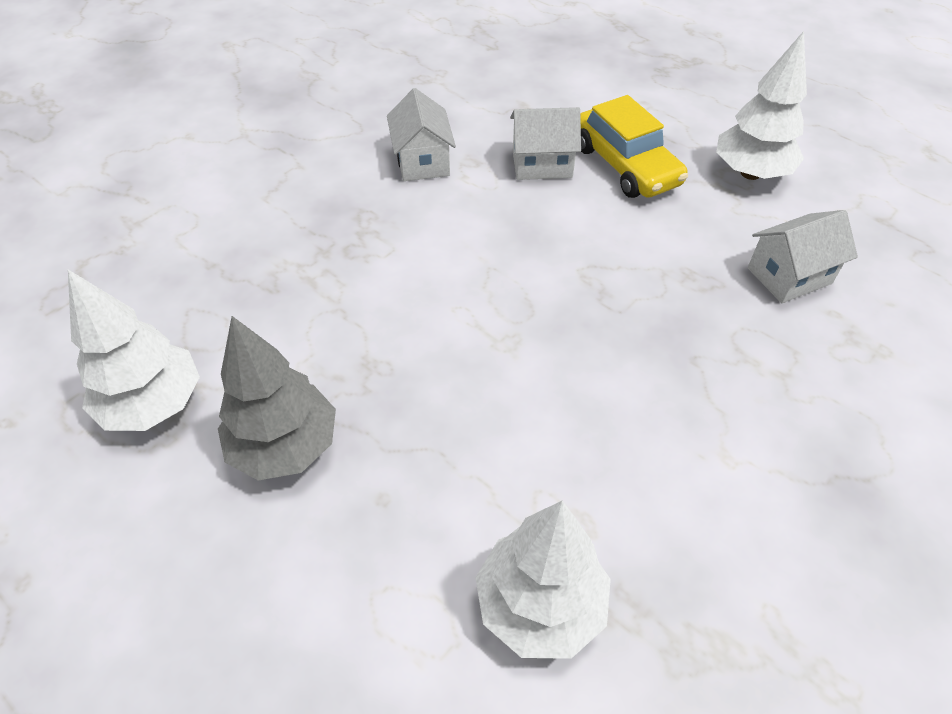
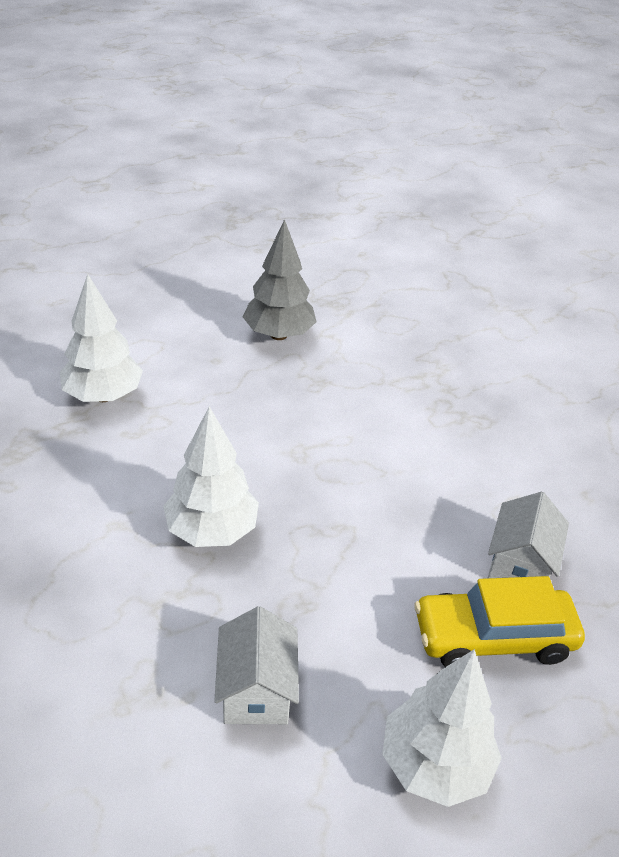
camera: 110 degrees right, 10 degrees down
white tree [68,270,200,431] -> white tree moved to [163,406,259,547]
white house [387,88,456,181] -> none

